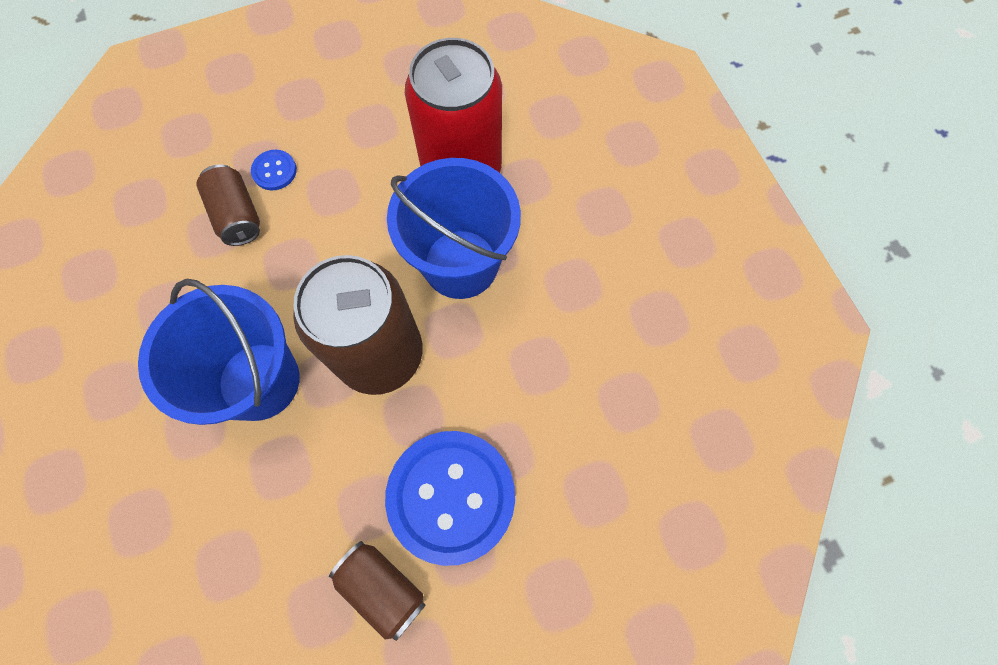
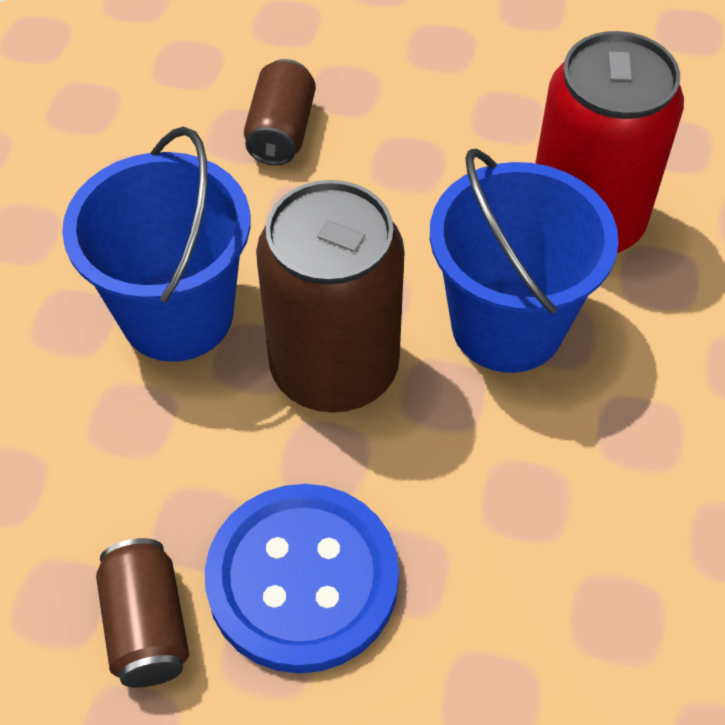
camera: 35 degrees right, 15 degrees down
blue button [251,150,297,190] -> none

